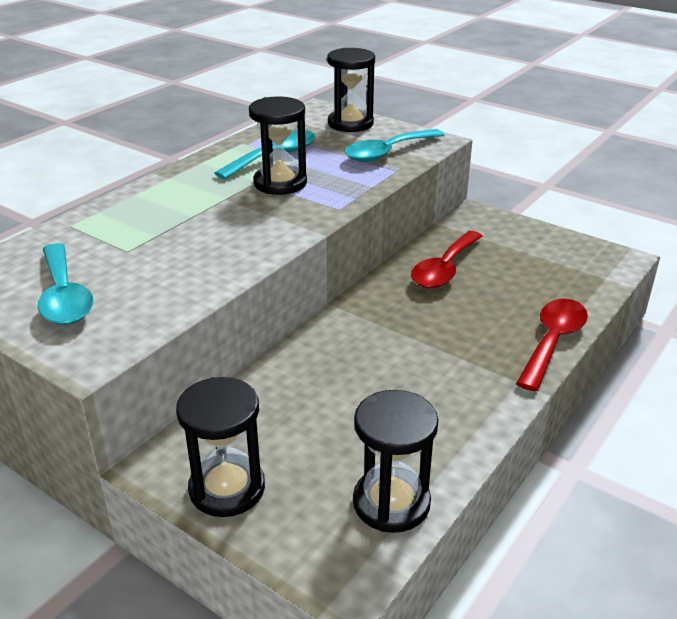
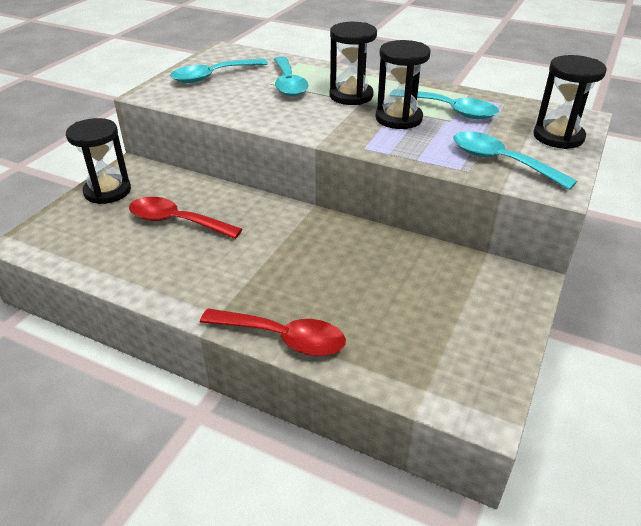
camera: 80 degrees right, 5 degrees up
black hourglass [353,390,438,533] -> black hourglass moved to [330,22,377,105]
red spoon [411,231,483,288] -> red spoon moved to [129,197,242,239]
none -> turquoise spoon [274,56,308,96]

